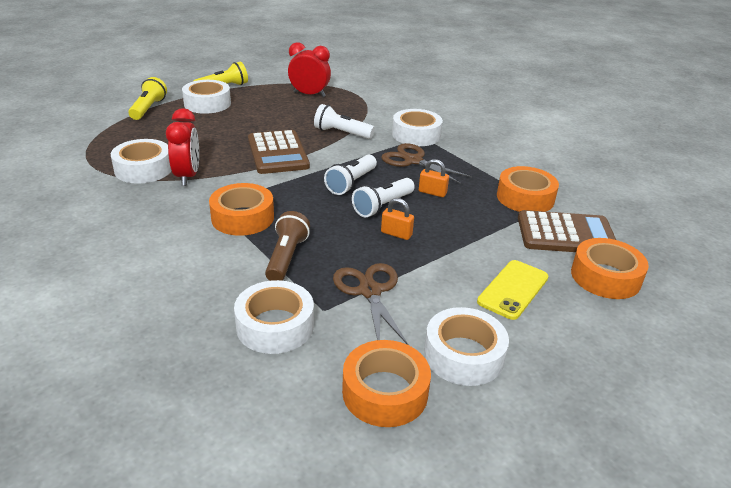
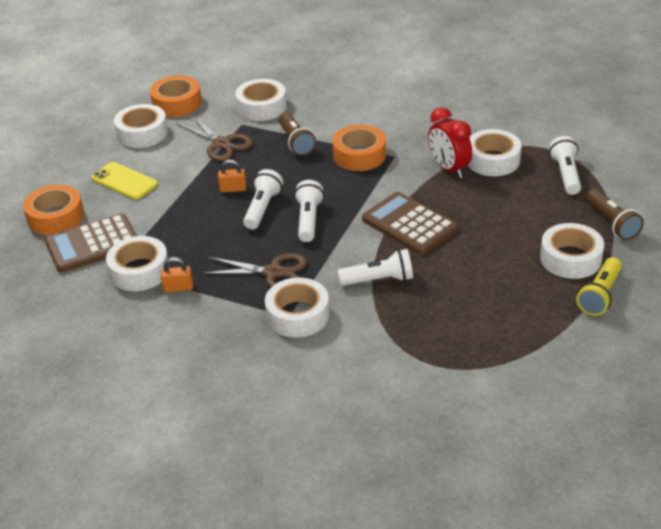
camera: 155 degrees right, 5 degrees up
yellow flashlight [128,77,167,120] -> brown flashlight [586,189,644,240]
red clock [288,42,331,97] -> none
orange padlock [419,159,449,197] -> orange padlock moved to [161,257,193,292]
yellow phone [477,260,548,320] -> yellow phone turned 60 degrees counterclockwise [91,162,158,200]
orange tape [497,166,559,212] -> white tape [106,236,170,291]
none -> white flashlight [549,136,581,195]

